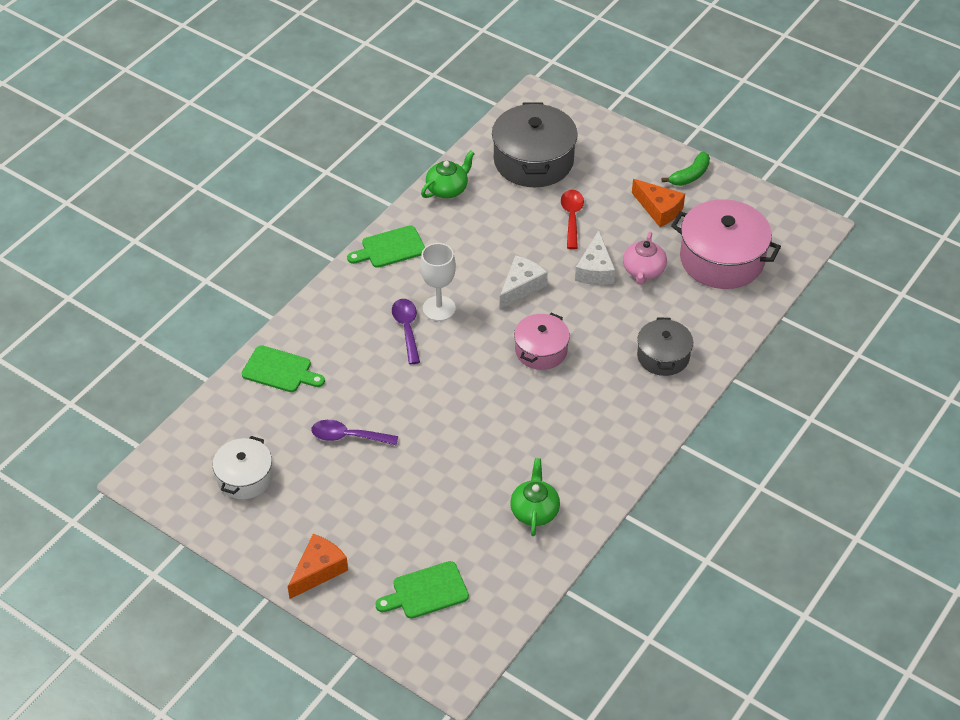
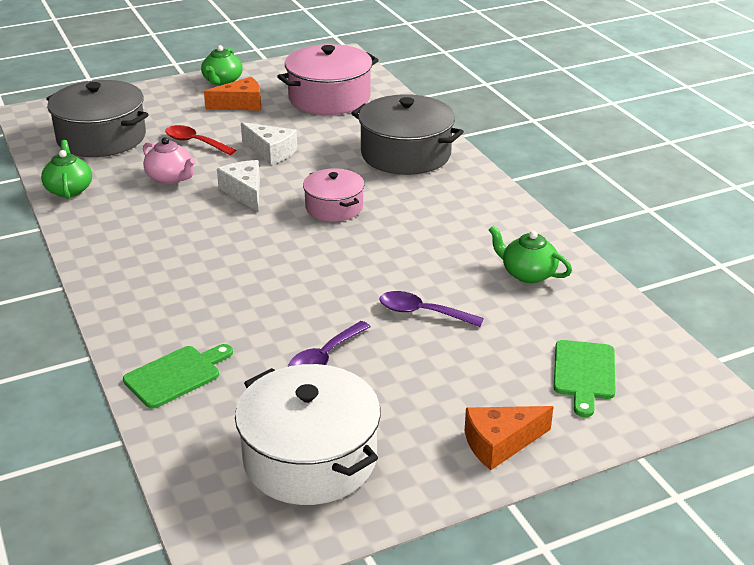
camera: 60 degrees left, 15 degrees down
white pot [212,436,273,499] -> white pot [235,364,381,505], size x1.69
orange cheese [288,534,348,599] -> orange cheese turned 90 degrees counterclockwise [465,406,553,470]
green cutting board [347,225,425,268] -> none
purple spoon [392,299,420,364] -> purple spoon moved to [379,291,484,327]
white goblet [420,243,456,321] -> none
pink teapot [623,232,667,285] -> pink teapot moved to [143,137,196,184]
grey pot [637,318,693,376] -> grey pot [351,94,464,175], size x1.69
green banana [662,152,710,186] -> green teapot [201,45,243,86]

